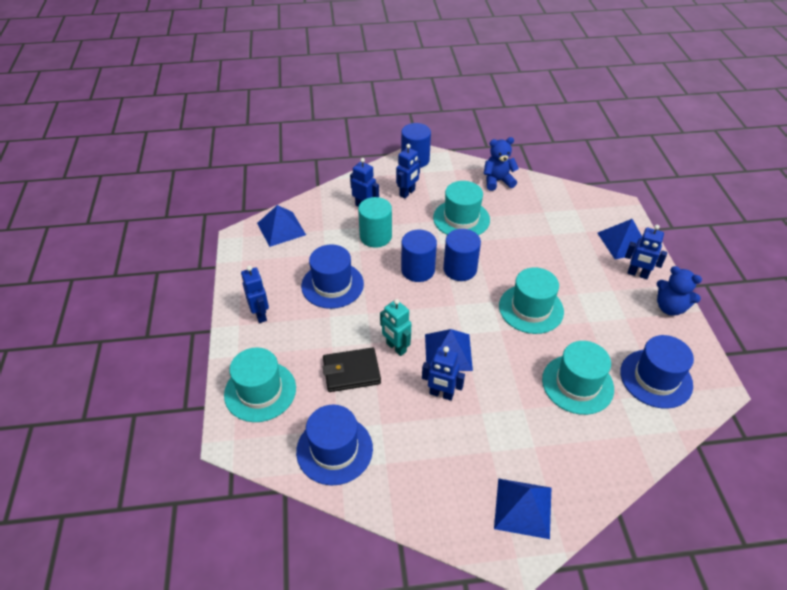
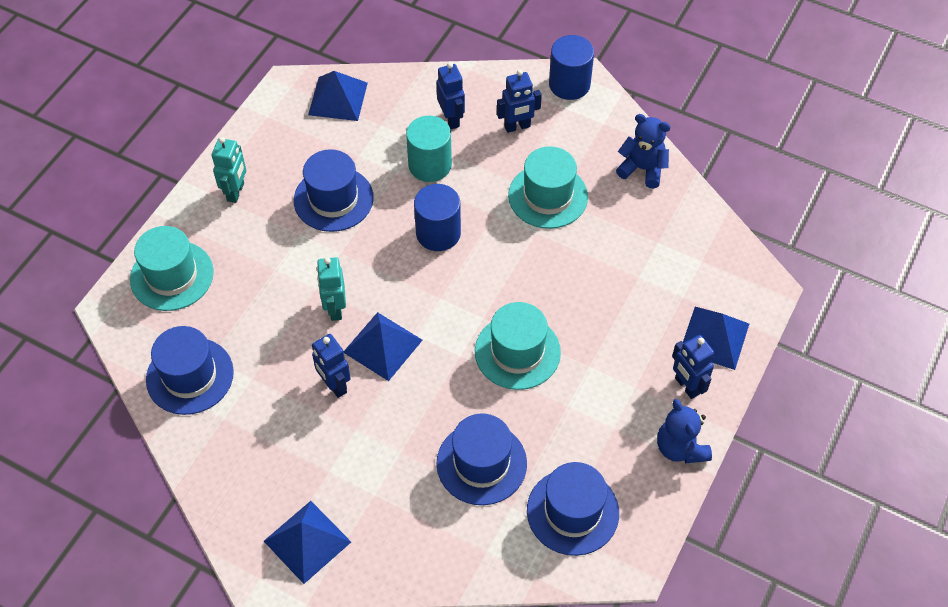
camera: 35 degrees right, 10 degrees up
blue robot [241,266,269,323] -> turquoise robot [212,137,246,203]
black wallet [323,347,381,392] -> none
blue cylinder [443,229,481,281] -> none
turquoise hat [542,341,614,415] -> blue hat [436,413,527,505]

